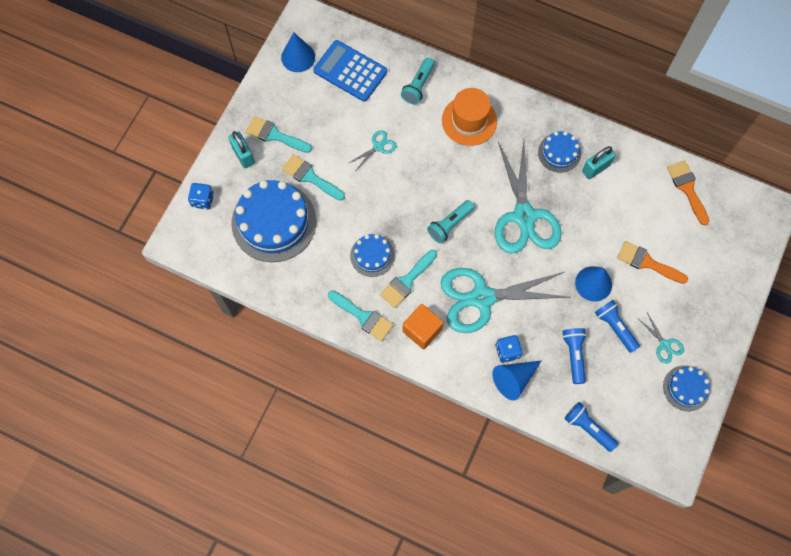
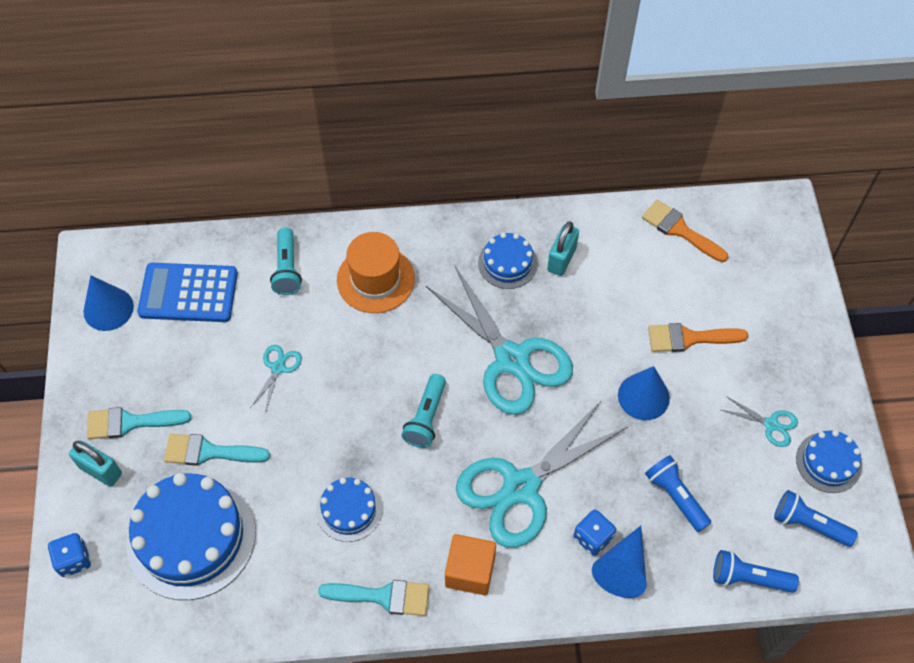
camera: 30 degrees left, 10 degrees down
turquoise brush [380,250,437,308] -> none
blue flashlight [595,300,640,353] -> blue flashlight moved to [774,490,858,547]

